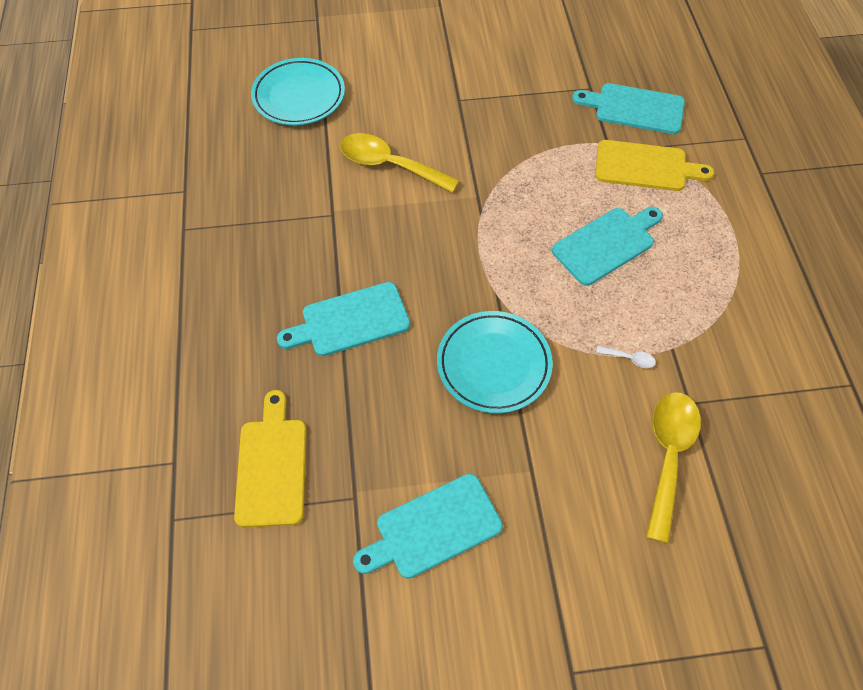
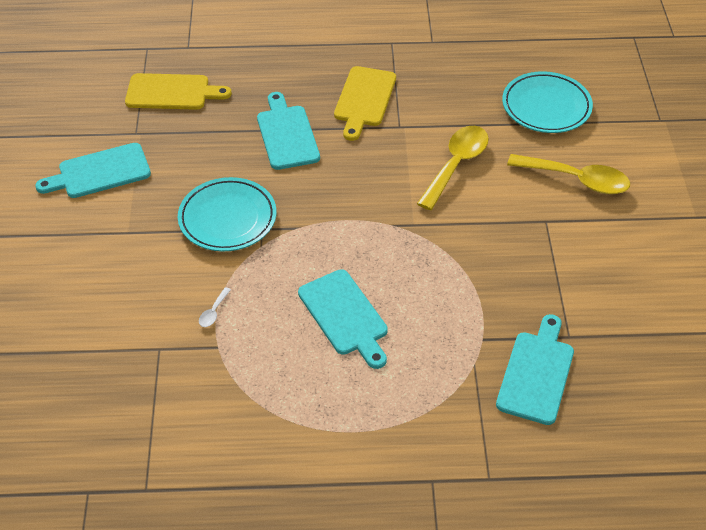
camera: 95 degrees right, 10 degrees down
turquoise cutting board [353,474,503,578] -> turquoise cutting board turned 90 degrees counterclockwise [35,143,151,198]
yellow cutting board [595,140,714,191] -> yellow cutting board moved to [334,66,396,141]
yellow spoon [646,392,701,543] -> yellow spoon moved to [507,154,630,194]

